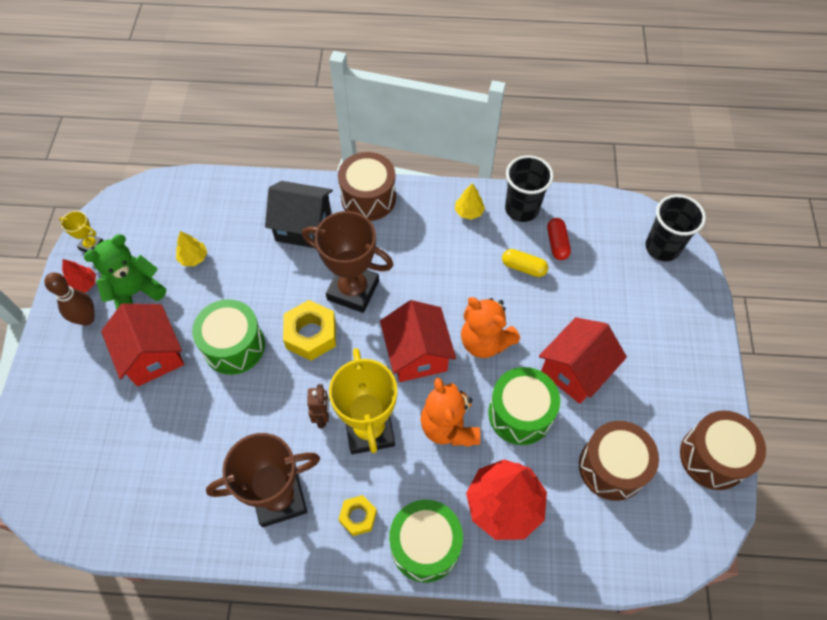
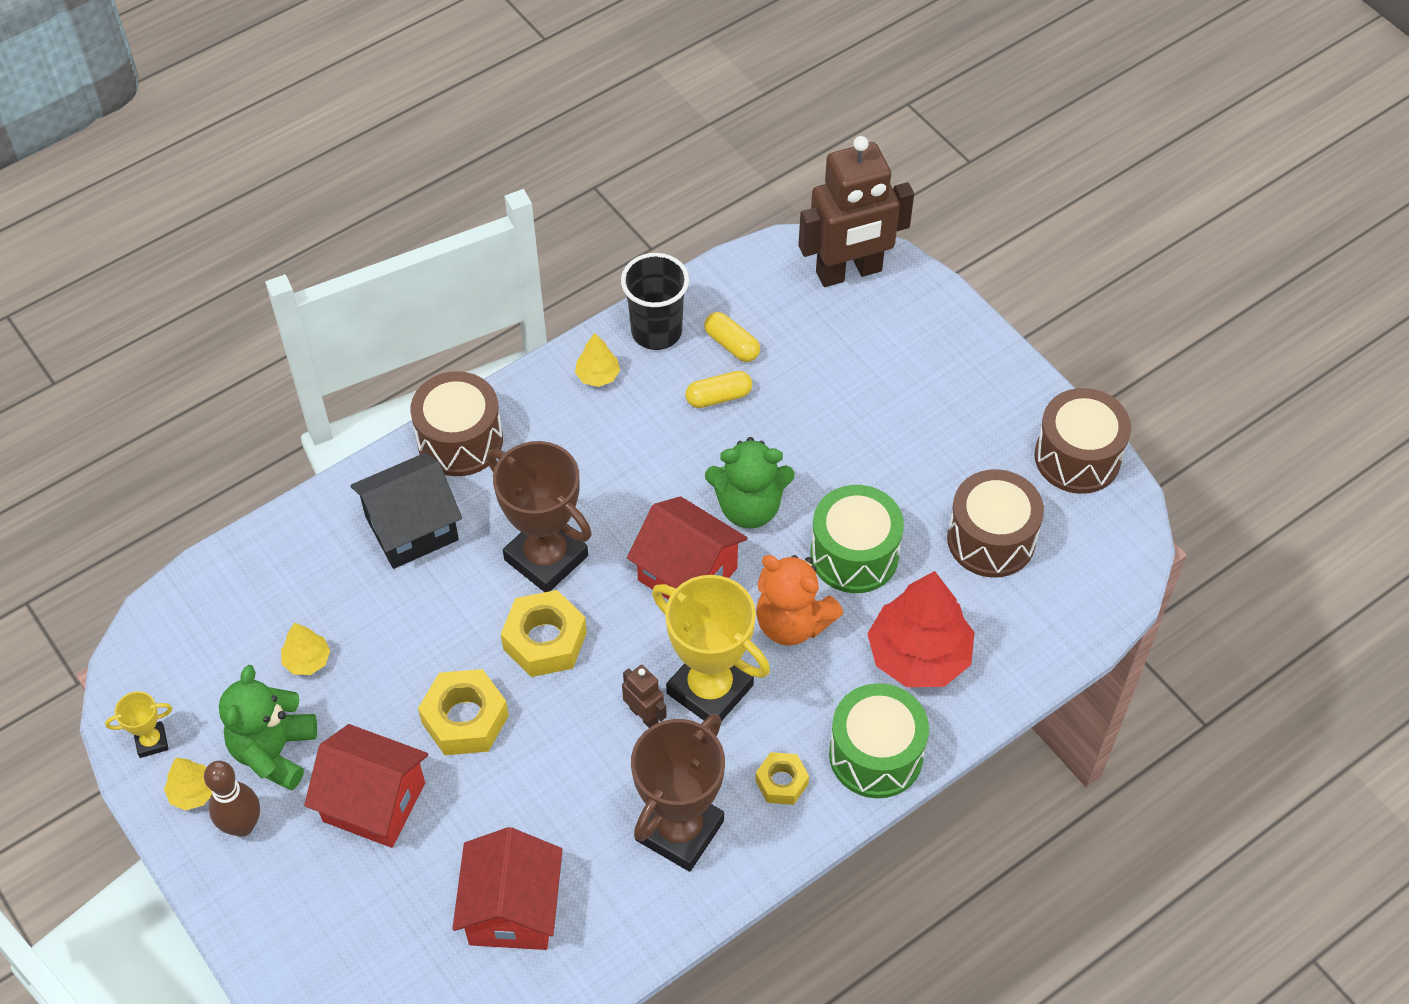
camera: 40 degrees left, 5 degrees down
red tree [62,259,96,293] -> yellow tree [164,758,212,811]
green drum [192,299,265,375] -> yellow nut [418,669,509,755]
brown trophy [302,211,393,313] -> brown trophy turned 60 degrees clockwise [487,441,592,592]
orange teddy bear [461,297,520,358] -> green teddy bear [705,437,794,529]
red house [539,317,627,404] -> red house moved to [452,827,563,950]
red capsule [547,218,571,260] -> yellow capsule [704,312,760,362]
black cup [645,194,706,261] -> brown robot [798,136,914,287]

